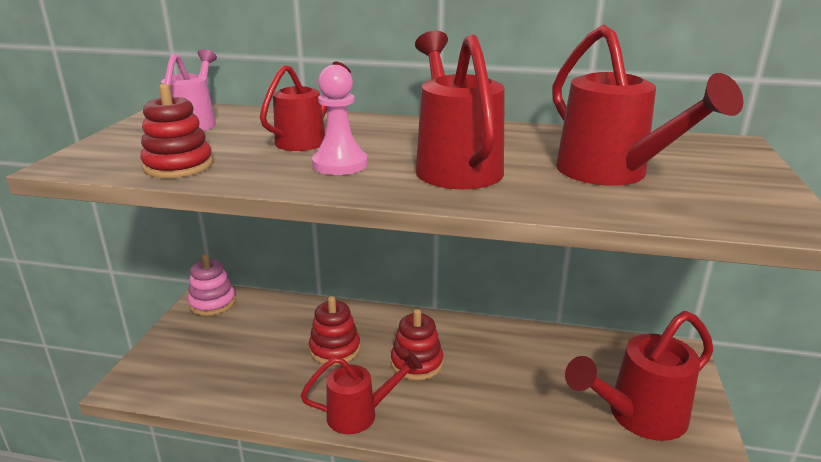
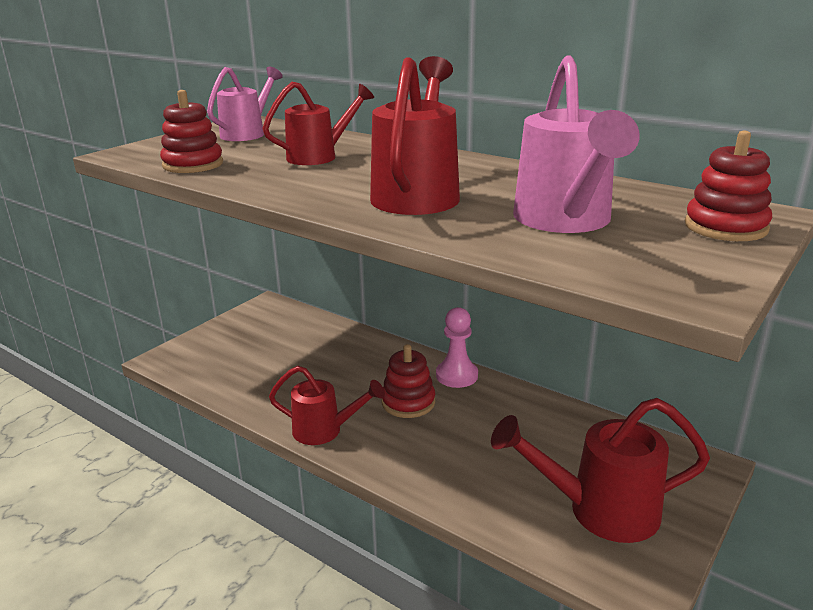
camera: 25 degrees right, 0 degrees up
pink stacking toy [188,254,236,316] -> none
red stacking toy [309,296,360,365] -> red stacking toy moved to [685,131,772,241]
pink pawn [312,65,367,175] -> pink pawn moved to [436,307,478,388]
red watering can [552,25,743,186] -> pink watering can [513,56,640,233]

